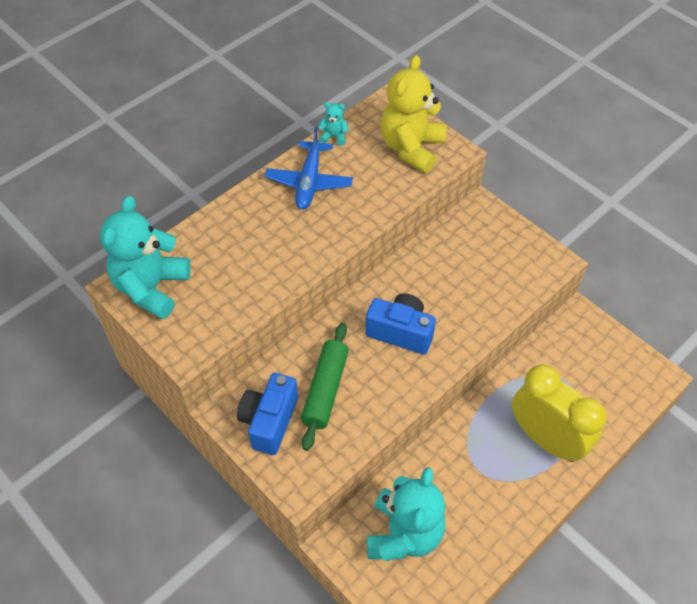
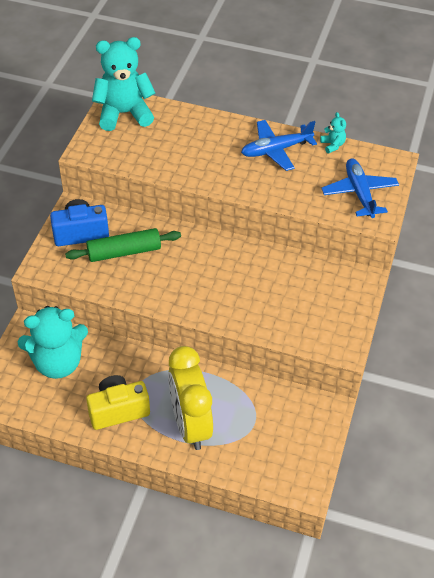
camera: 60 degrees right, 5 degrees down
blue camera [365,293,436,355] -> none
yellow teddy bear [381,55,447,173] -> blue plane [321,159,399,218]
yellow clock [512,364,607,462] -> yellow clock turned 150 degrees clockwise [168,346,213,450]
none -> yellow camera [86,375,150,430]

